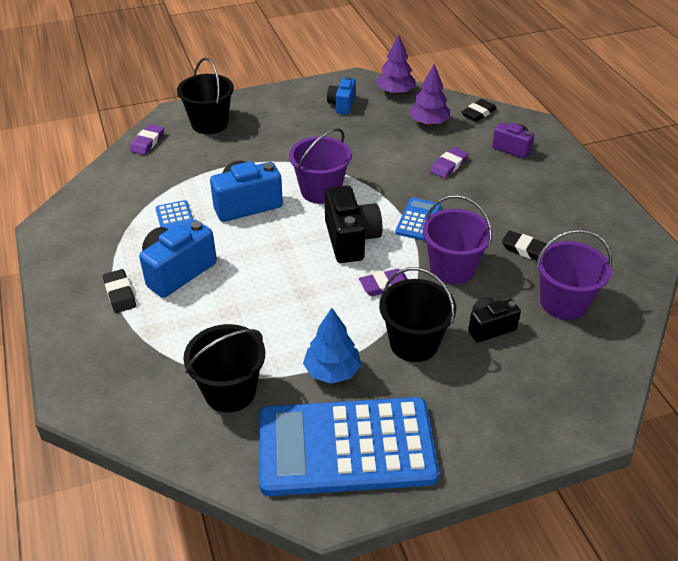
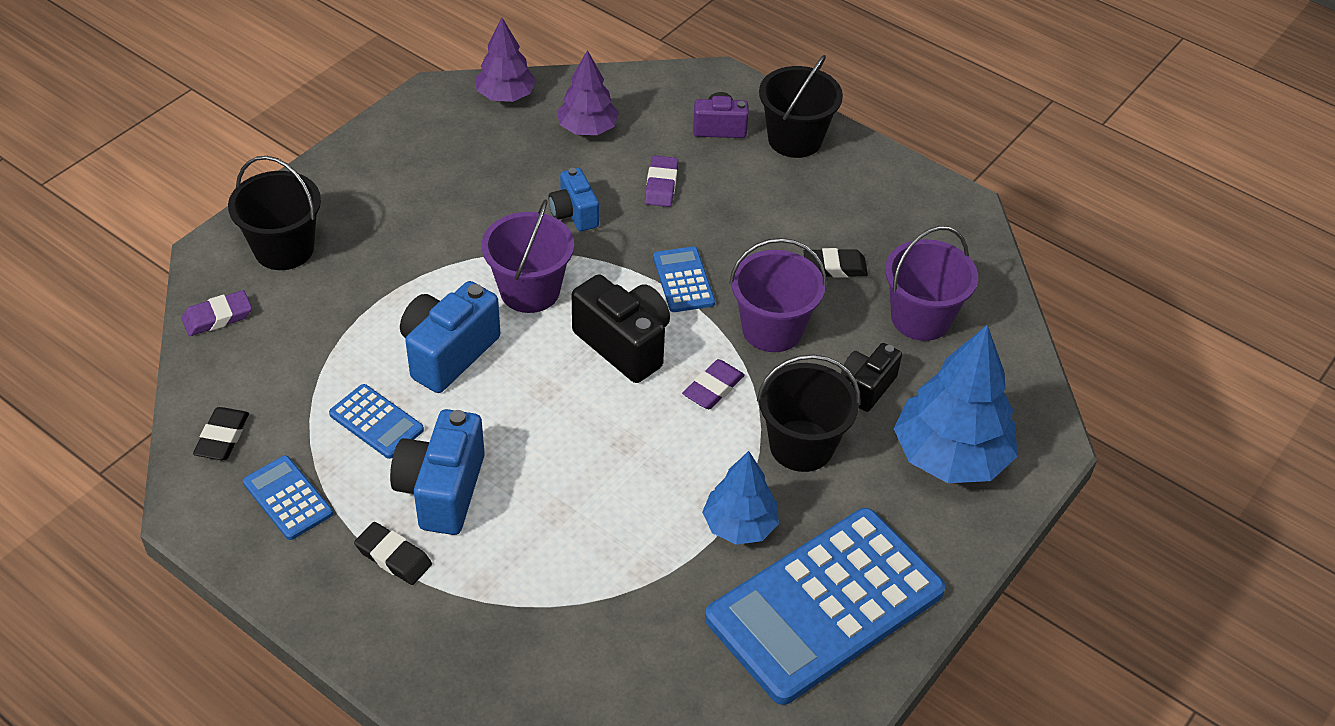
camera: 35 degrees left, 5 degrees up
purple eraser [130,124,164,155] -> purple eraser turned 75 degrees clockwise [181,290,252,336]
black bucket [183,324,265,413] -> black bucket moved to [759,55,843,158]
blue camera [327,76,356,114] -> blue camera moved to [548,168,599,231]
black eraser [461,99,497,122] -> black eraser moved to [193,407,249,460]
none -> blue calculator [243,455,333,540]
none -> blue tree [894,325,1018,483]

